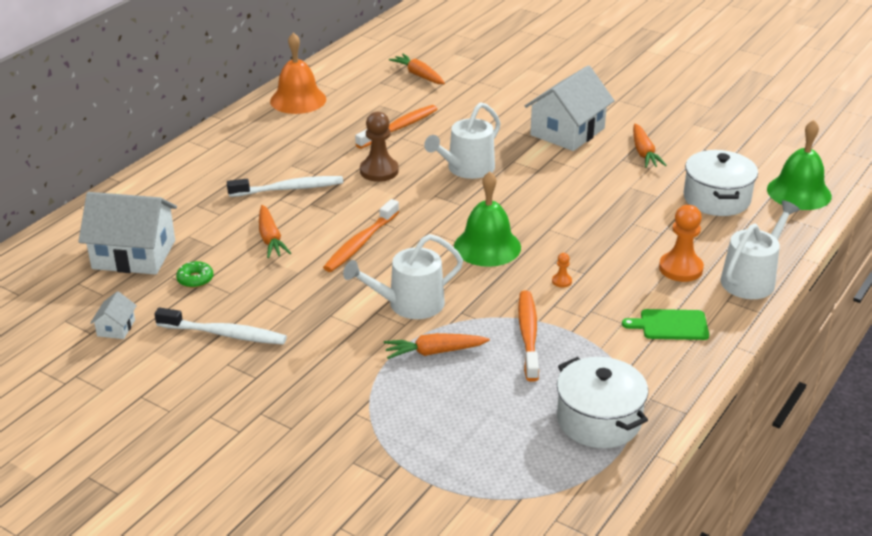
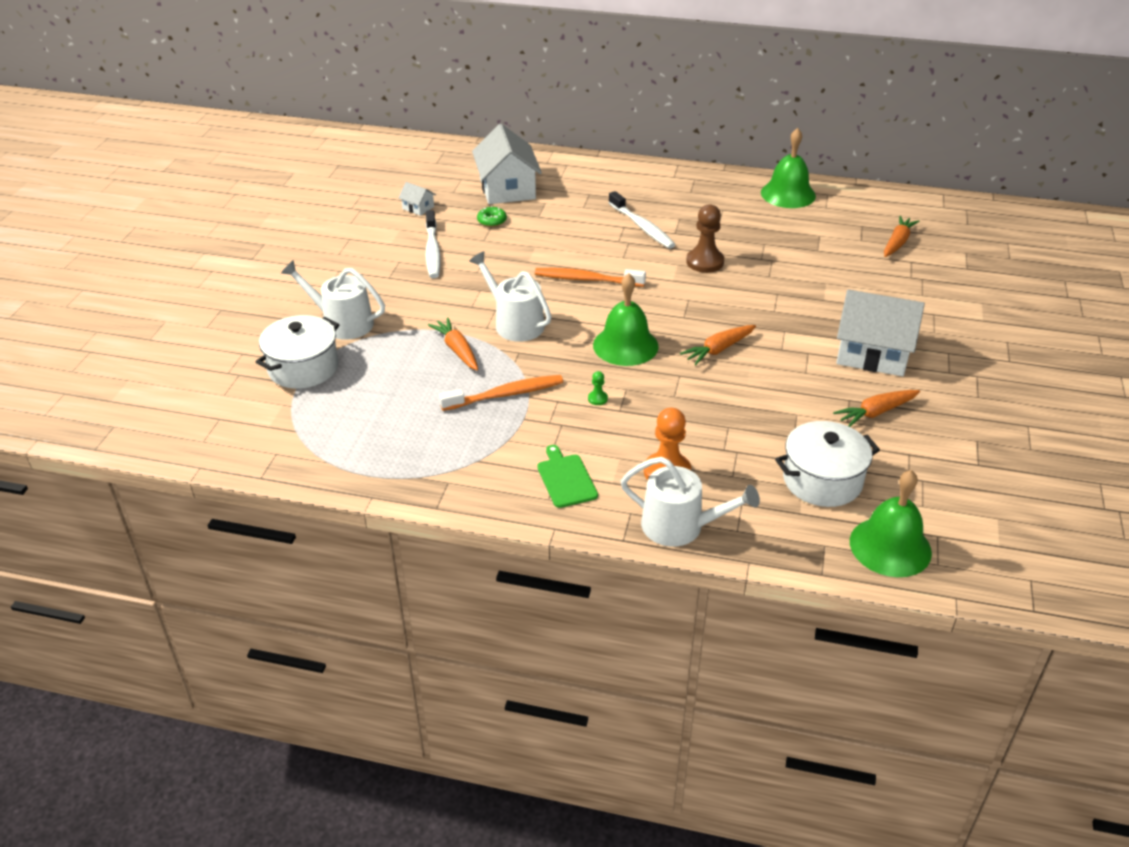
camera: 70 degrees right, 5 degrees up
white house [90,291,137,339] -> white house turned 45 degrees clockwise [398,182,436,216]
orange carrot [259,205,291,258] -> orange carrot moved to [680,325,756,365]
orange bell [270,32,326,114] -> green bell [761,128,816,208]
orange toothbrush [355,105,437,149] -> none
white watering can [424,102,501,179] -> white watering can moved to [281,260,385,340]
orange pawn [552,253,572,288] -> green pawn [588,371,608,405]
white pot [557,357,648,448] -> white pot moved to [256,315,340,389]

